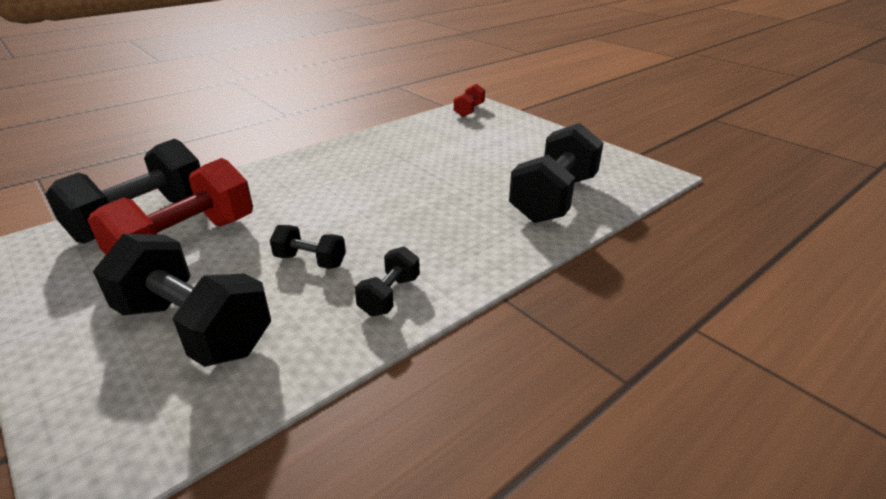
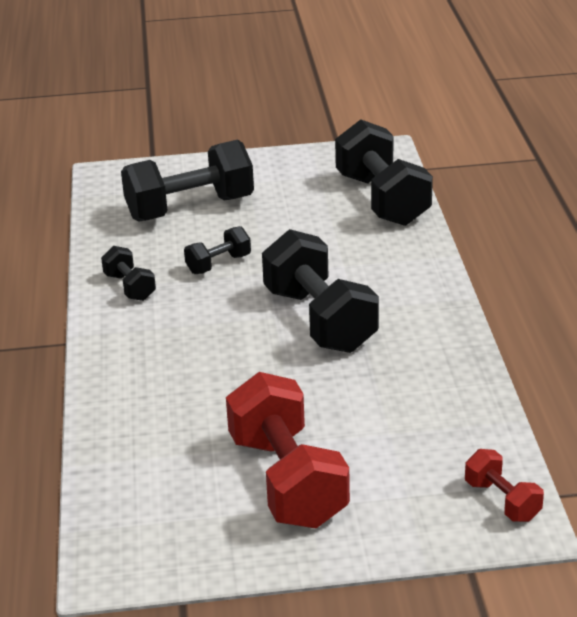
camera: 125 degrees right, 0 degrees up
red dumbbell [87,158,253,255] -> red dumbbell moved to [226,372,350,528]
black dumbbell [509,123,603,223] -> black dumbbell moved to [262,229,379,353]

